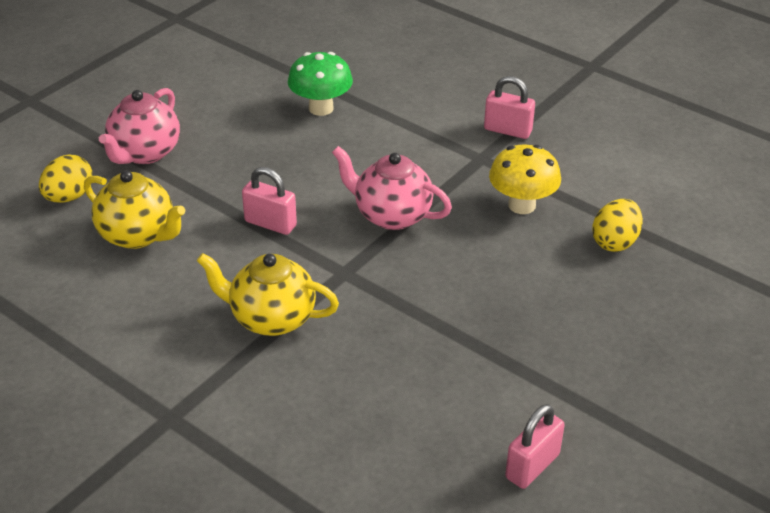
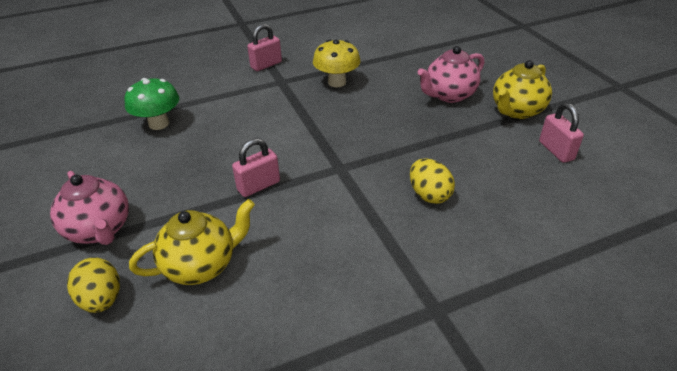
camera: 60 degrees left, 0 degrees up
yellow teapot [197,253,339,336] -> yellow teapot moved to [493,60,552,119]
pink teapot [332,146,452,230] -> pink teapot moved to [418,46,484,103]
yellow egg [592,199,643,252] -> yellow egg moved to [410,159,455,204]

